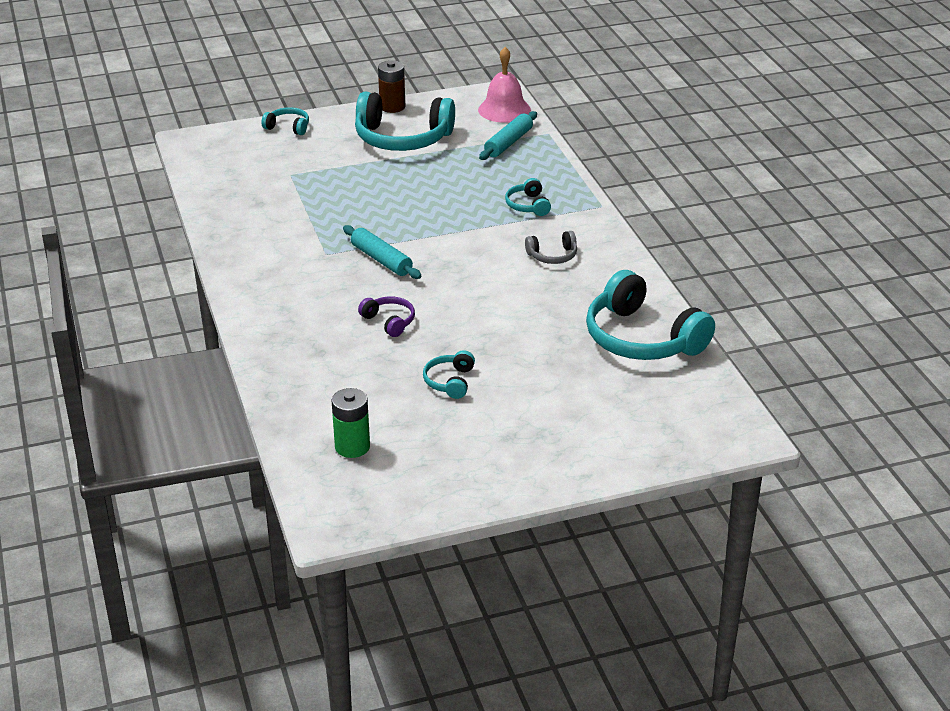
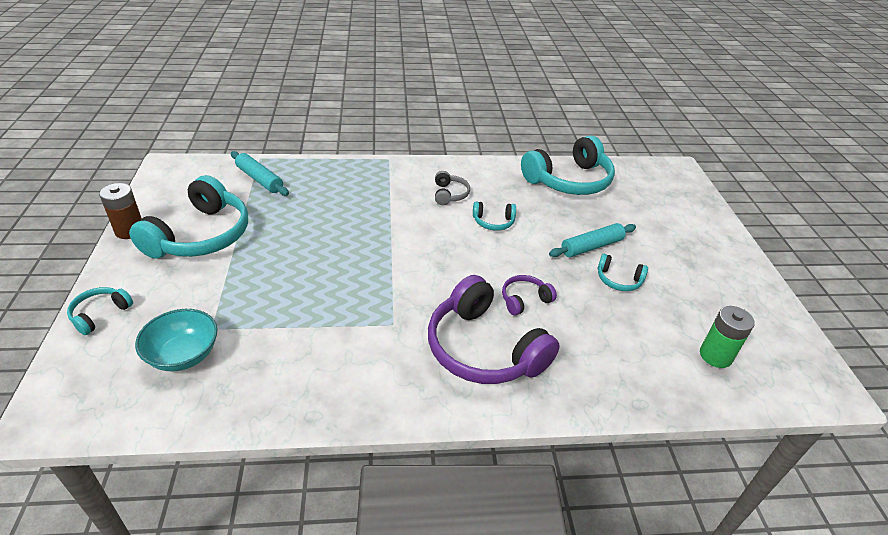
camera: 80 degrees left, 5 degrees up
turquoise rolling pin [343,225,422,279] -> turquoise rolling pin moved to [549,223,636,257]
pink bell [478,47,531,123] -> none
turquoise headphones [505,178,551,216] -> turquoise headphones moved to [473,202,516,231]
none -> turquoise bowl [135,309,217,371]
none -> purple headphones [428,275,560,384]

